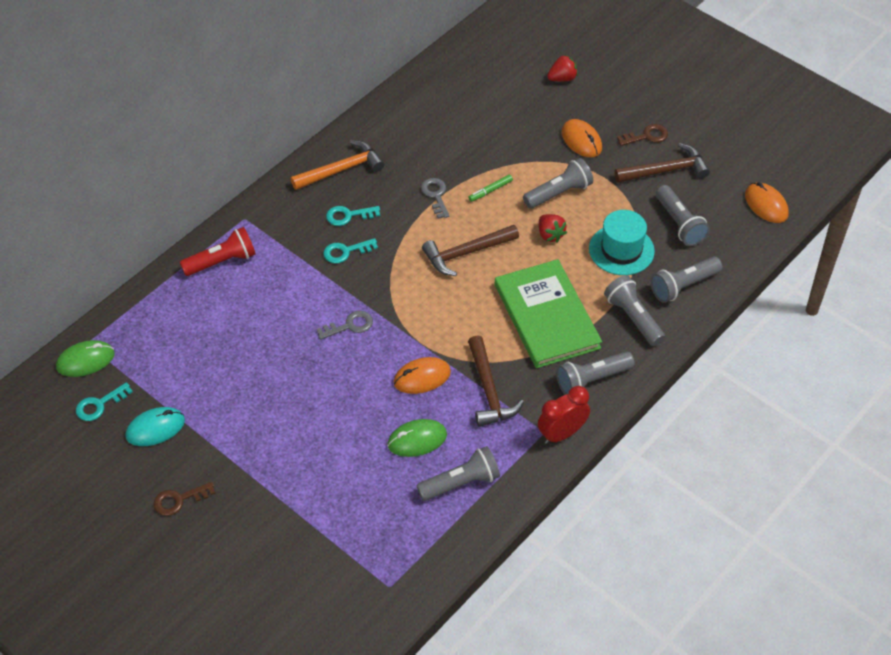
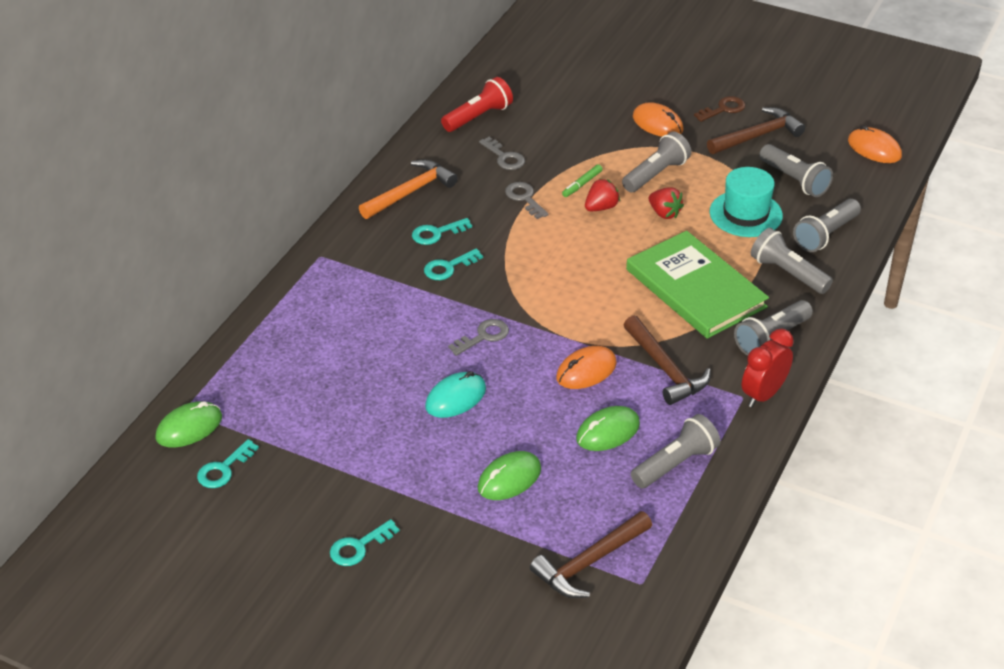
camera: 15 degrees left, 10 degrees down
turquoise mouse [126,407,185,446] -> turquoise mouse moved to [425,371,486,418]
brown key [153,482,216,516] -> turquoise key [330,519,400,566]
red flashlight [180,227,256,276] -> red flashlight moved to [441,77,513,132]
brown hammer [422,225,519,276] -> brown hammer moved to [530,511,652,598]
red strawberry [547,55,578,81] -> red strawberry moved to [585,179,620,211]
none -> green mouse [478,451,541,500]
none -> grey key [479,137,525,170]

